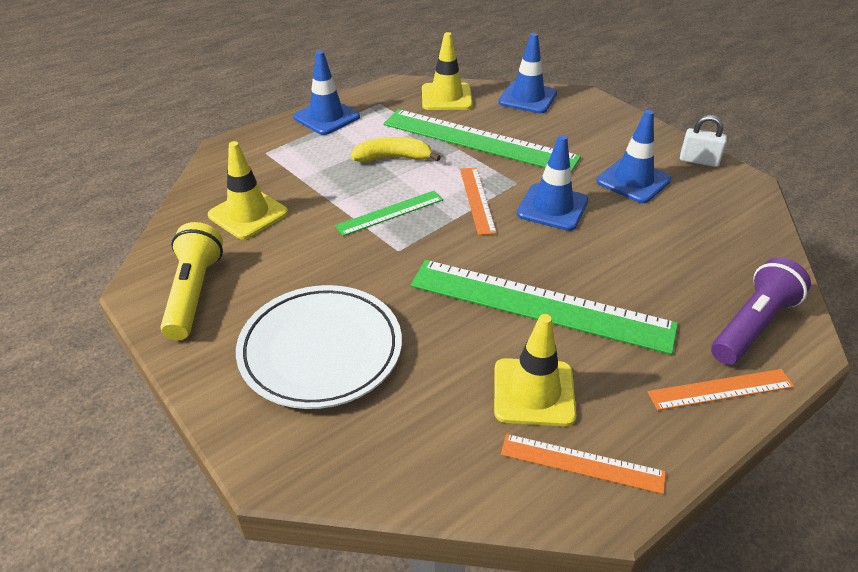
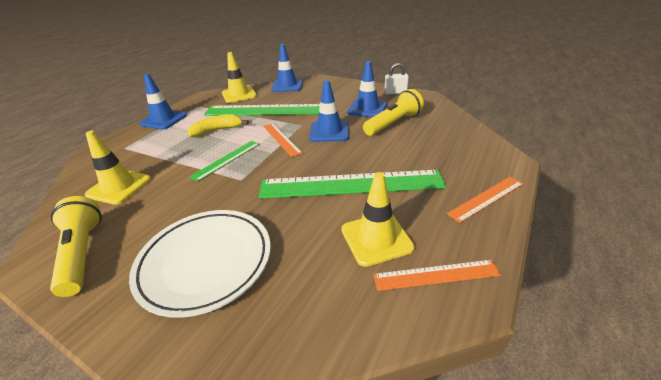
camera: 20 degrees left, 5 degrees down
purple flashlight [711,258,811,365] -> none
none -> yellow flashlight [363,89,424,136]

